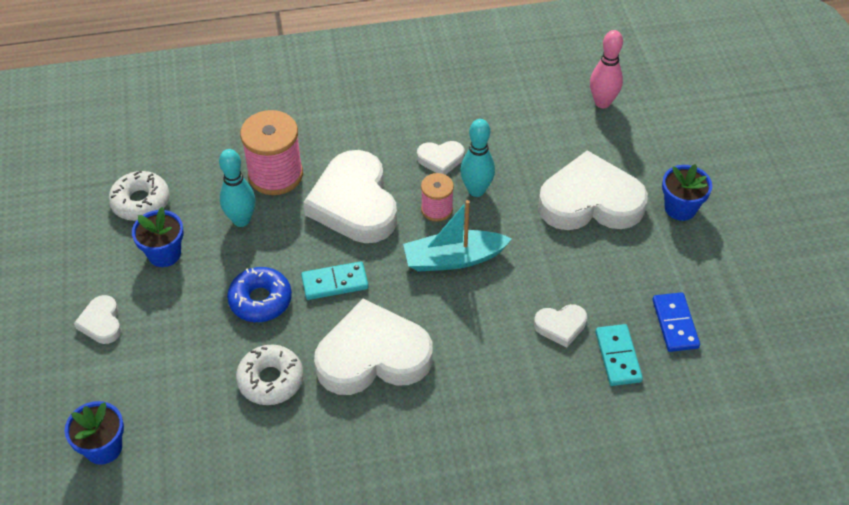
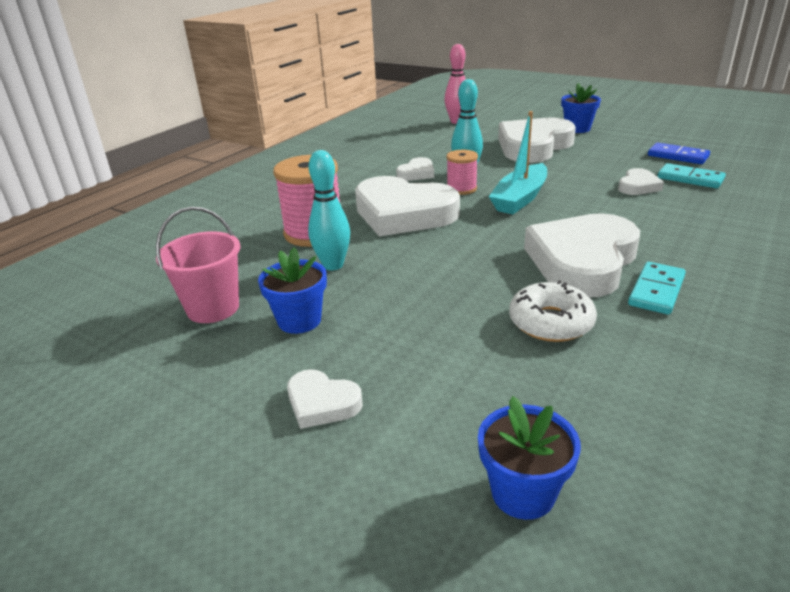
camera: 45 degrees left, 20 degrees down
white donut [108,171,170,221] -> pink bucket [156,207,240,323]
blue donut [227,267,292,322] -> none
turquoise domino [301,261,368,300] -> turquoise domino moved to [628,262,686,315]

